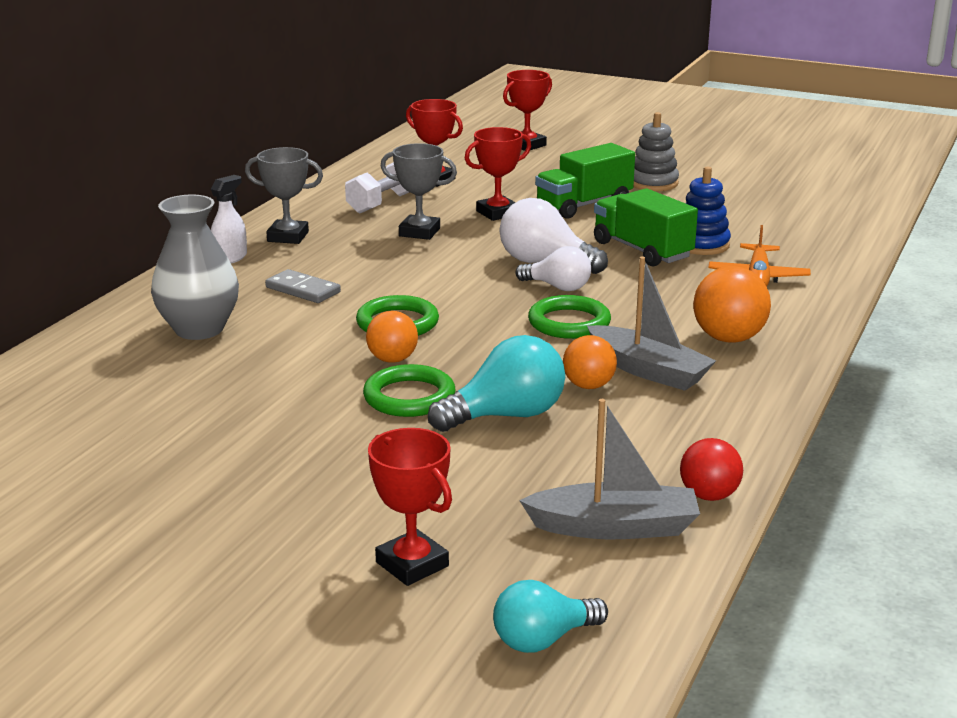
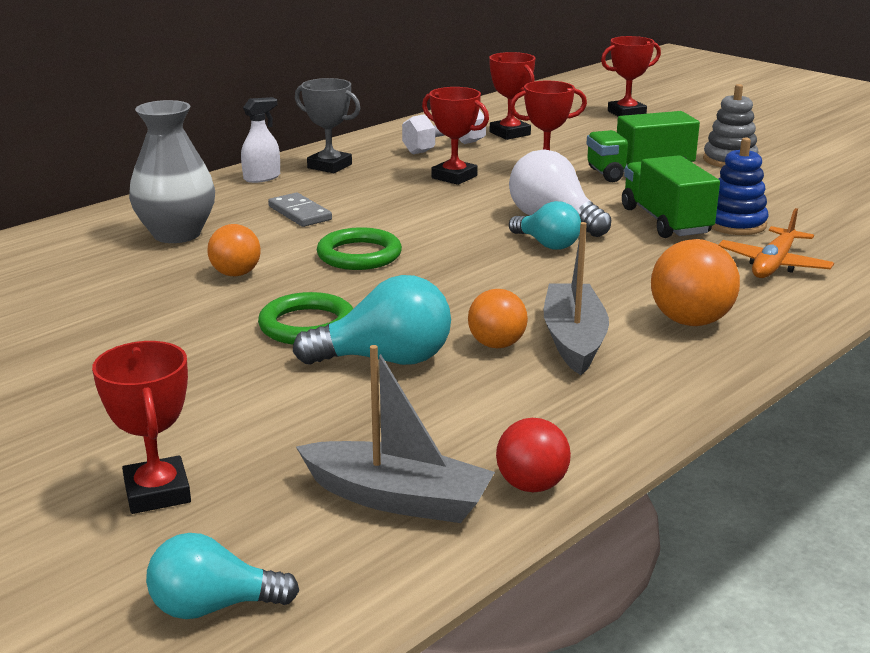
camera: 20 degrees right, 0 degrees up
orange ball [366,311,418,363] -> orange ball moved to [207,224,261,276]
grey trophy [381,143,457,240] -> red trophy [422,87,489,185]
white light bulb [515,246,591,291] -> turquoise light bulb [509,201,581,250]
green ring [528,295,611,339] -> none
grey boat [587,256,716,391] -> grey boat turned 150 degrees counterclockwise [544,222,609,375]

